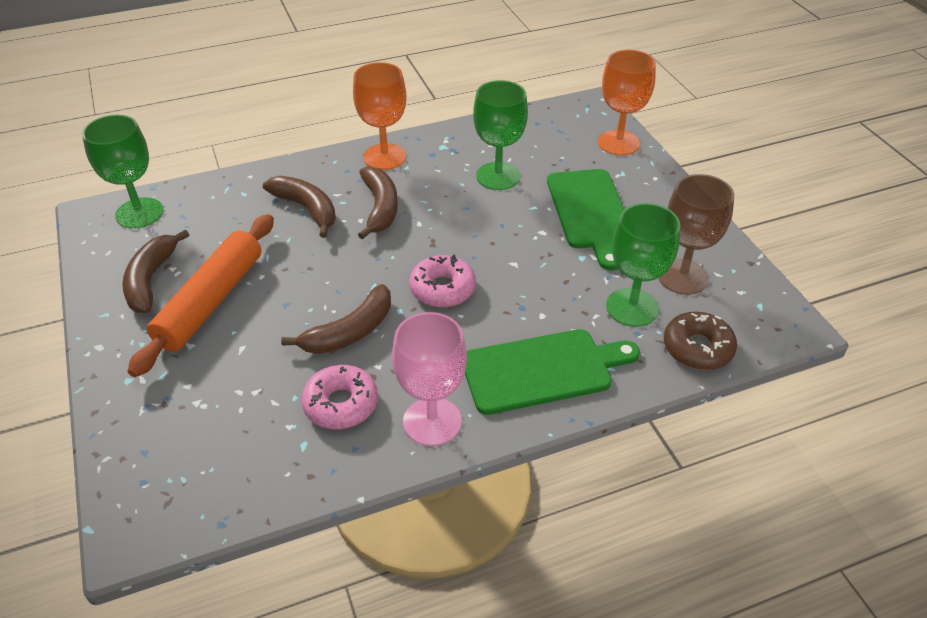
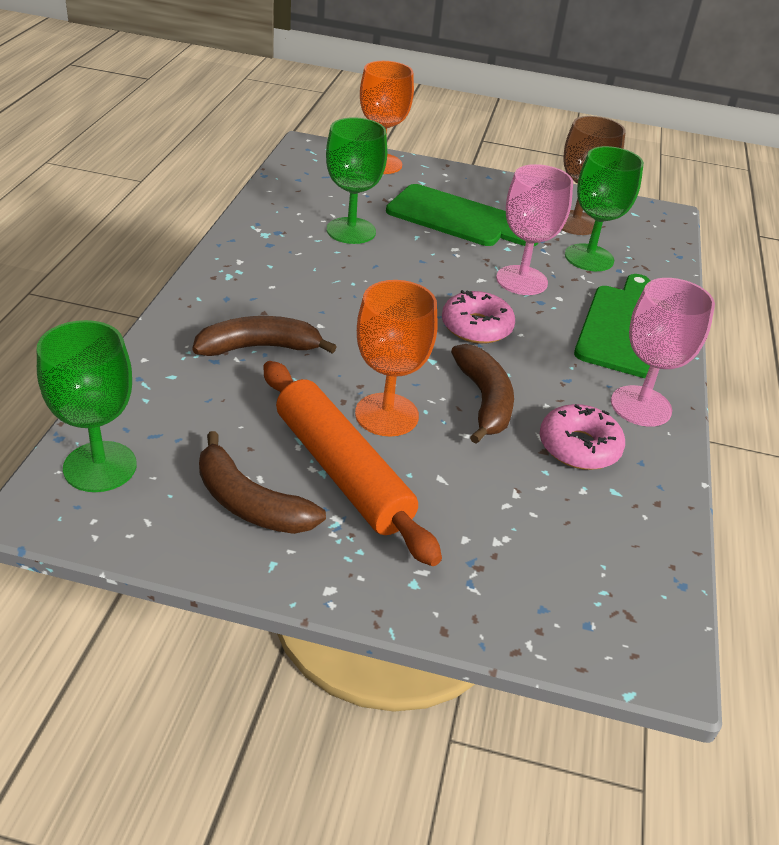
camera: 60 degrees left, 5 degrees down
orange goblet [353,62,406,170] -> orange goblet moved to [355,280,438,437]
brown banana [358,166,398,239] -> none
brown donut [664,312,737,370] -> none
none -> pink goblet [496,164,573,295]

